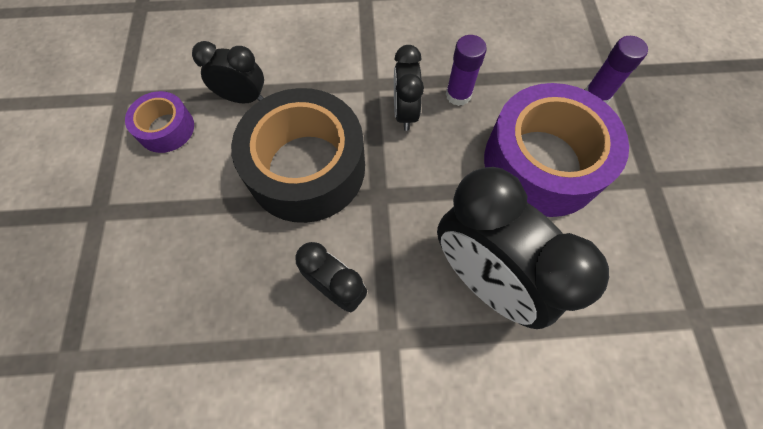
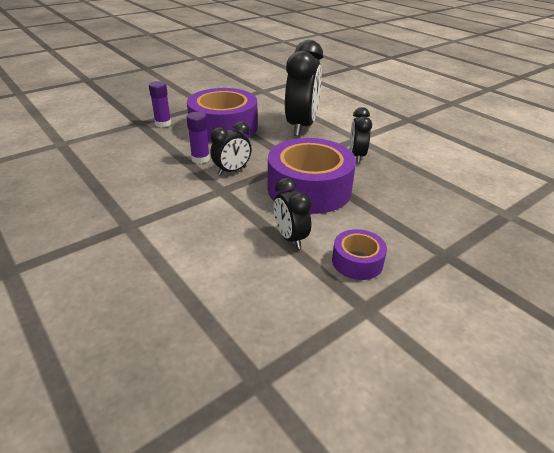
camera: 125 degrees left, 30 degrees down
black tape [231,88,365,223] -> purple tape [268,138,356,214]

